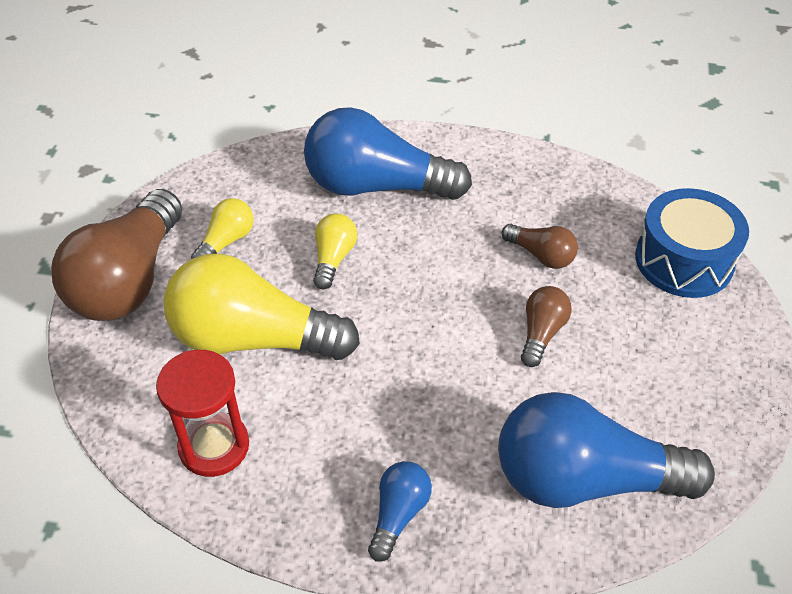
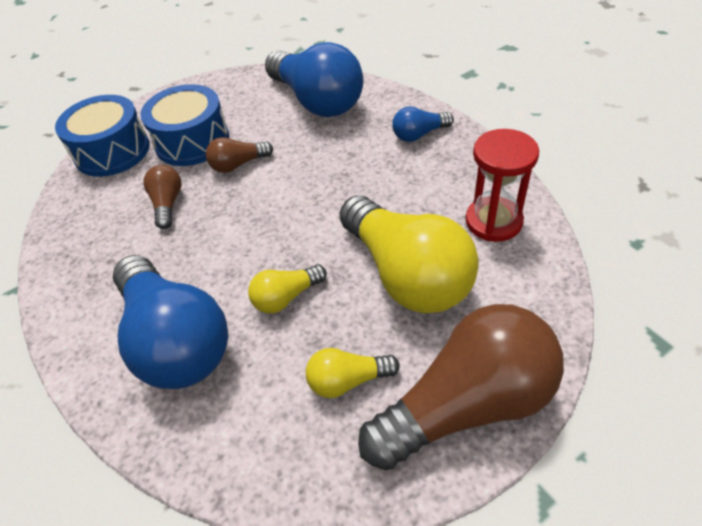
camera: 130 degrees left, 0 degrees up
none -> blue drum [140,84,229,166]

